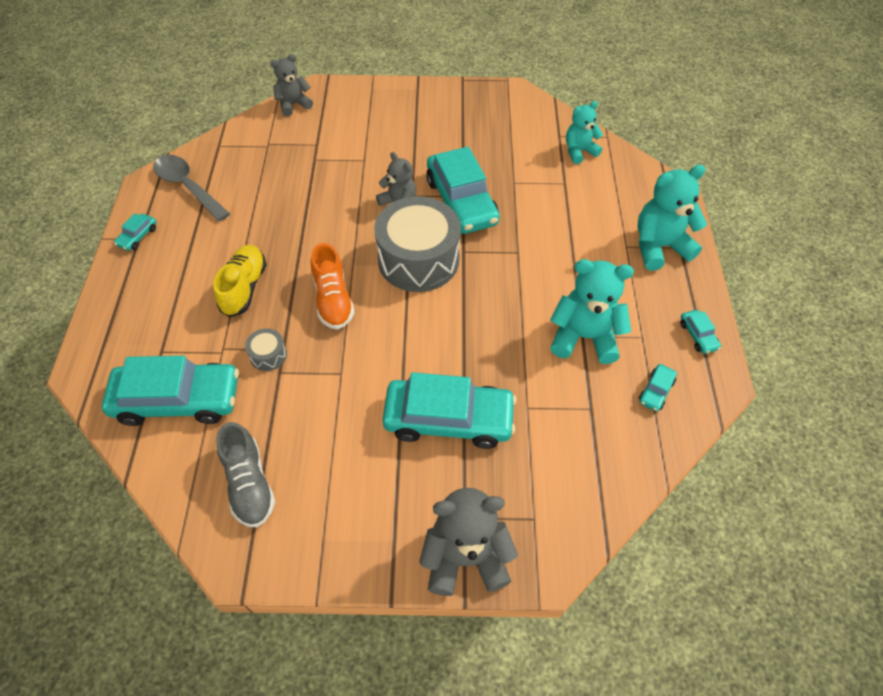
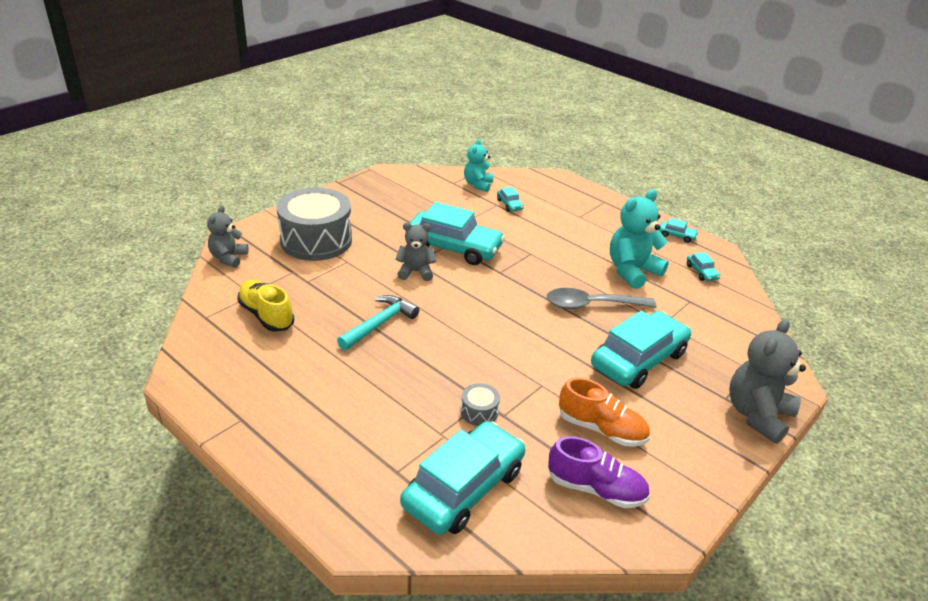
camera: 50 degrees left, 20 degrees down
turquoise car [114,213,157,251] -> turquoise car moved to [497,187,524,212]
grey spoon [153,155,230,222] -> grey spoon moved to [547,288,657,309]
yellow shoe [213,245,267,317] -> yellow shoe moved to [237,280,294,332]
grey shoe [216,422,275,527] -> purple shoe [548,436,650,508]
orange shoe [311,243,354,329] -> orange shoe moved to [559,377,650,446]
grey drum [374,196,461,292] -> grey drum moved to [277,187,352,261]
turquoise teddy bear [638,165,707,271] -> none
none -> turquoise hammer [337,295,419,350]

